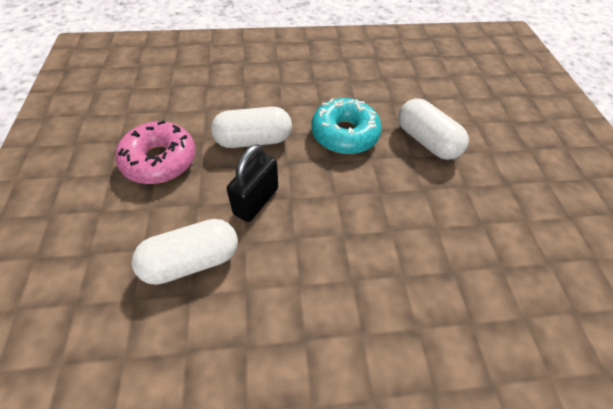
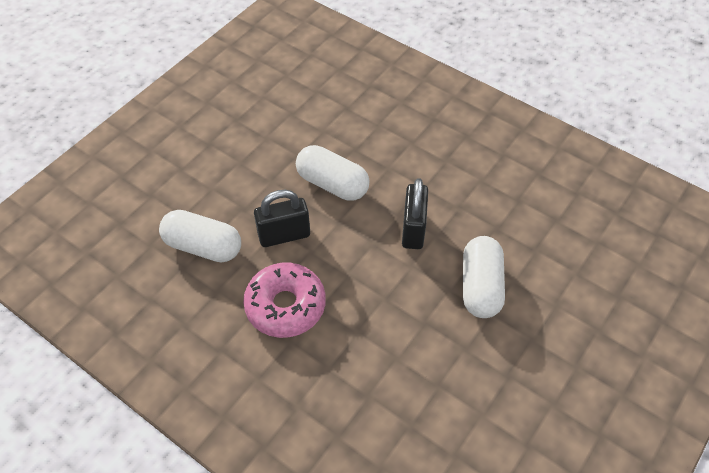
camera: 45 degrees right, 0 degrees up
pink donut [115,121,196,184] -> pink donut moved to [243,263,326,338]
turquoise donut [311,98,382,154] -> black padlock [402,178,428,249]

